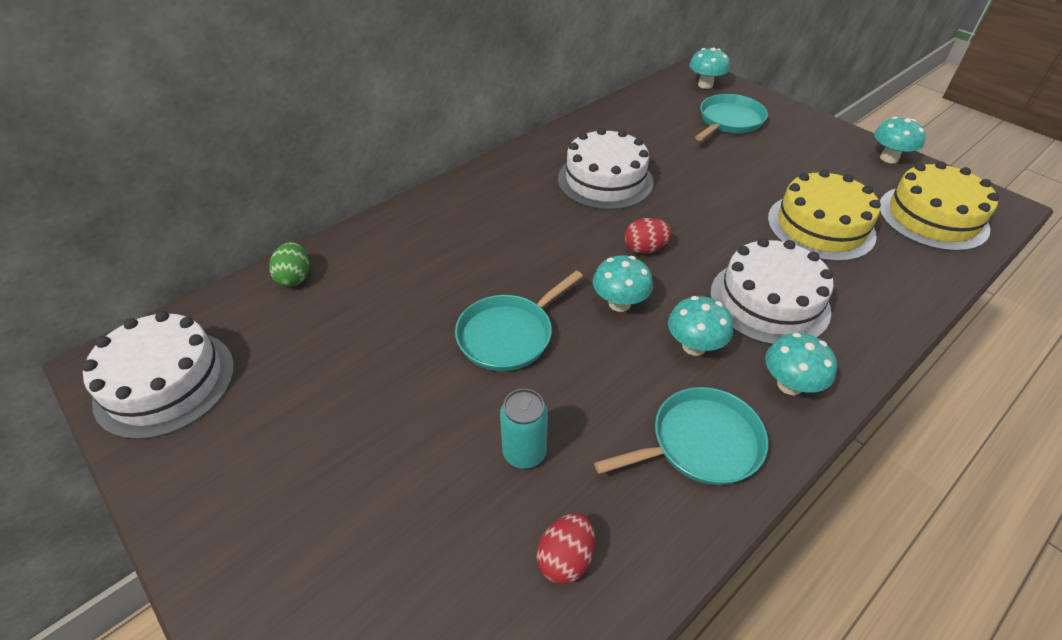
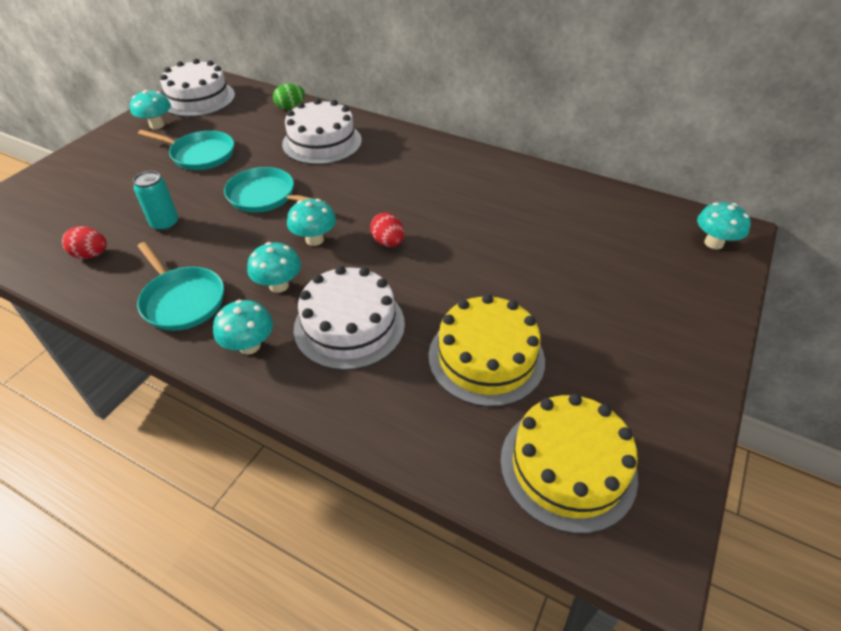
camera: 70 degrees right, 0 degrees up
white cake [558,128,654,210] -> white cake moved to [282,99,362,165]
turquoise pan [695,94,768,141] -> turquoise pan moved to [138,130,234,170]
turquoise mushroom [874,117,926,163] -> turquoise mushroom moved to [130,90,171,129]

